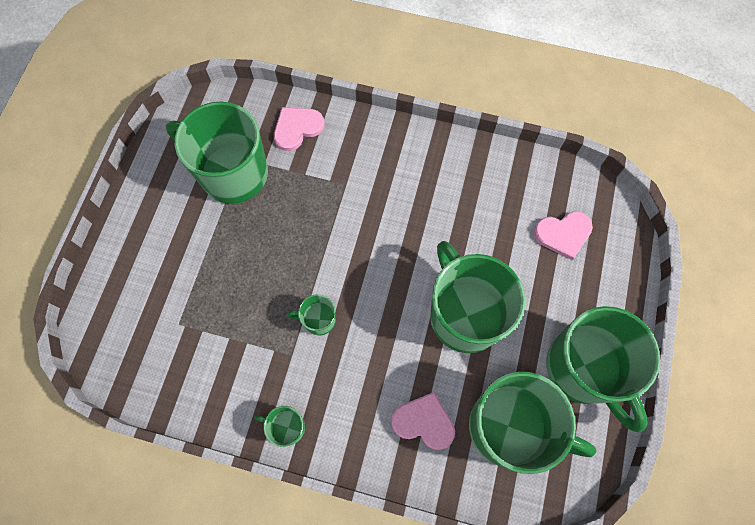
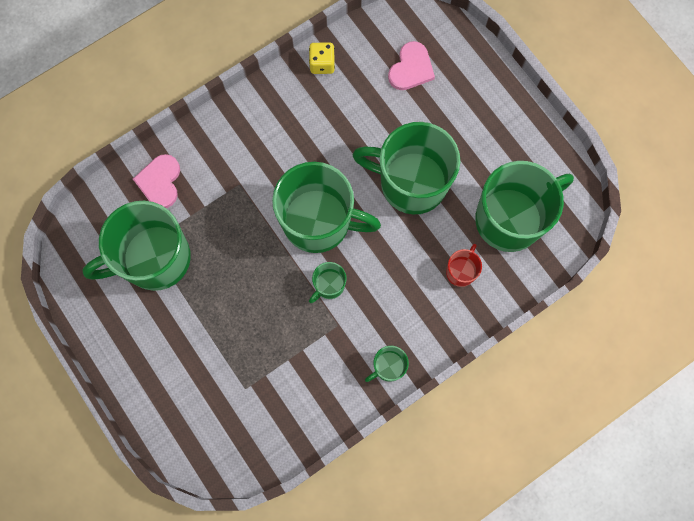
camera: 50 degrees left, 5 degrees up
pink heart [391,392,455,450] -> red mug [446,244,482,287]
green mug [546,306,660,433] -> green mug moved to [272,162,381,253]
none -> yellow dice [309,43,335,74]

